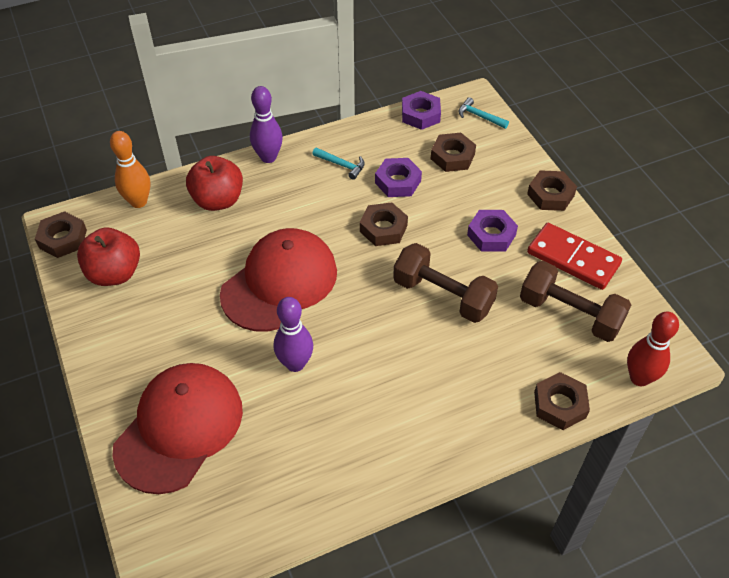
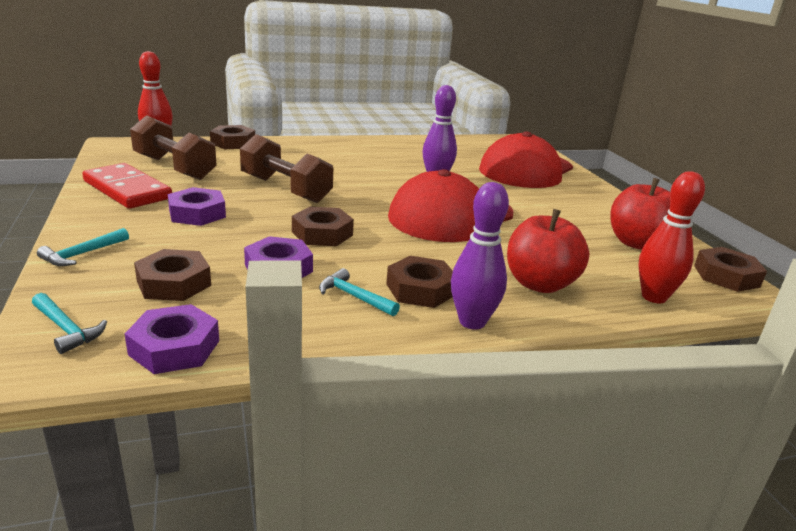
camera: 175 degrees left, 25 degrees down
orange bowling pin [110,131,151,208] -> red bowling pin [638,171,705,304]
brown nut [527,170,577,211] -> brown nut moved to [386,256,453,308]
none -> turquoise hammer [37,228,129,266]

